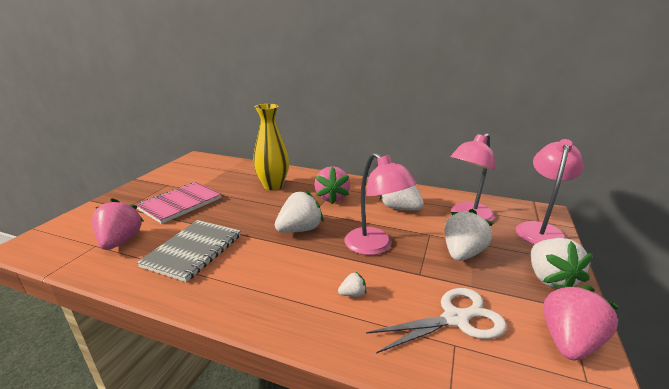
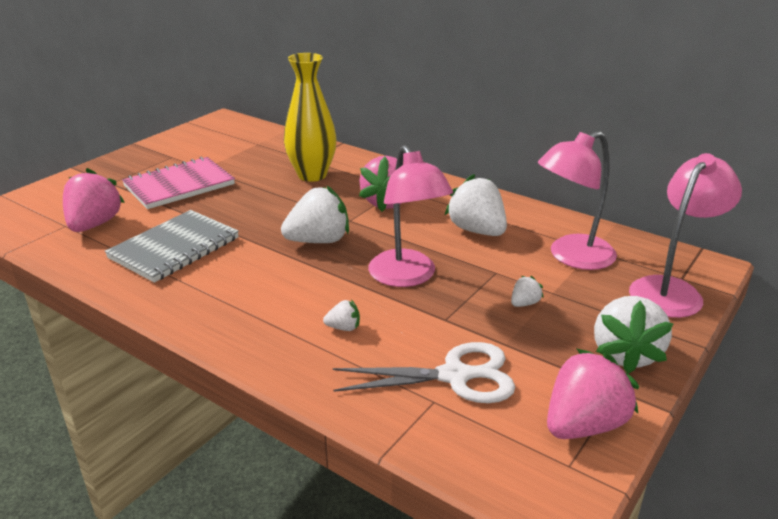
camera: 15 degrees right, 5 degrees up
white strawberry [444,209,494,261] -> white strawberry [511,276,544,307], size x0.45

